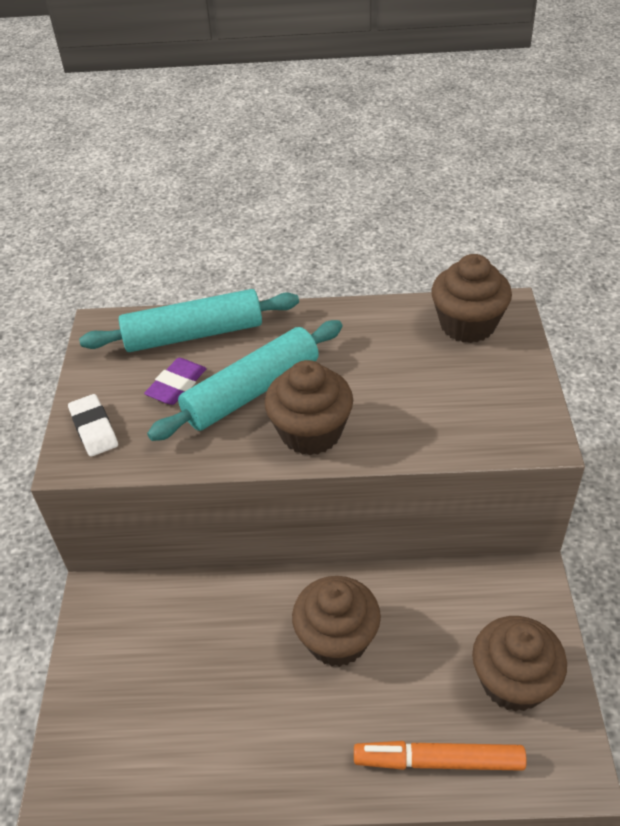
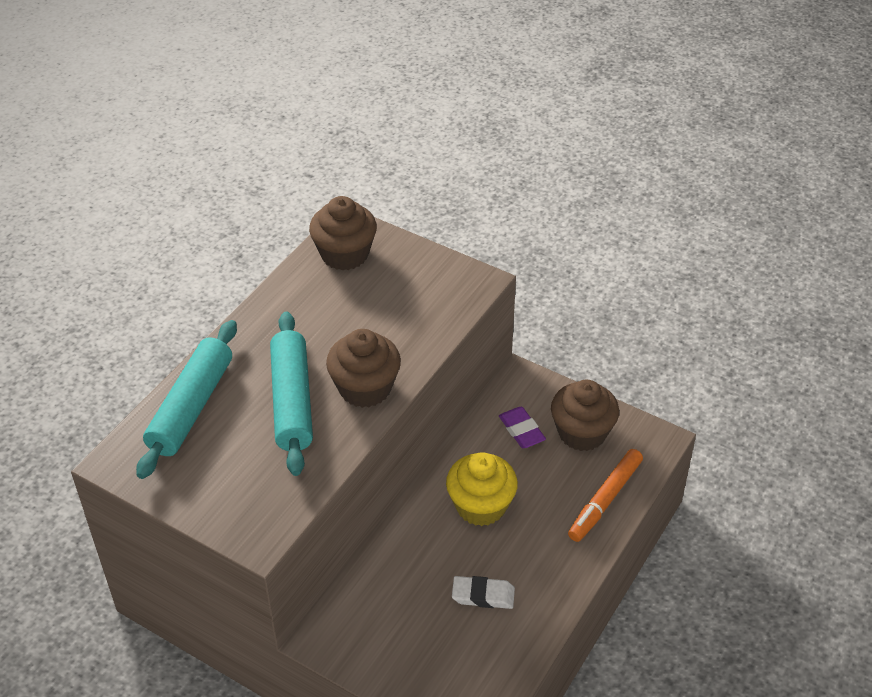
camera: 60 degrees left, 0 degrees up
white eraser [68,394,118,457] -> white eraser moved to [452,576,515,609]
purple eraser [144,358,207,405] -> purple eraser moved to [499,407,546,448]
brown cupcake [292,576,381,667] -> yellow cupcake [446,452,518,526]

